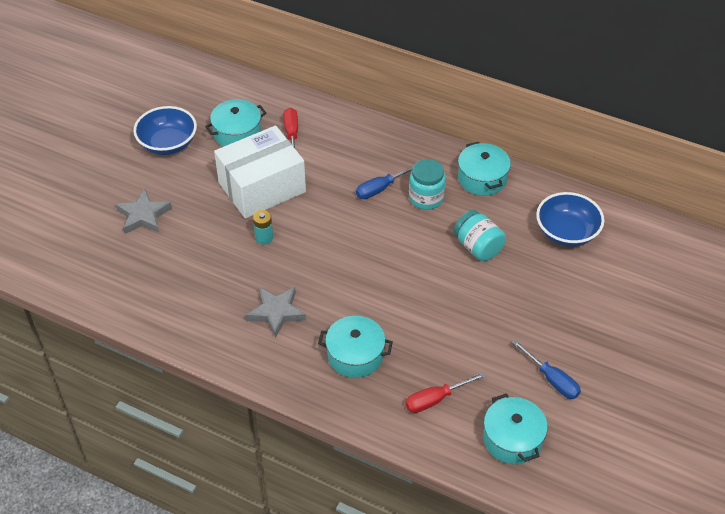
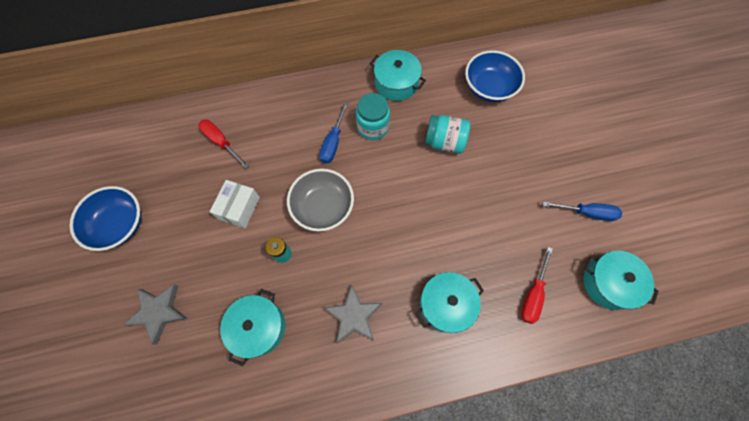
camera: 40 degrees left, 20 degrees up
turquoise pot [205,99,266,147] -> turquoise pot moved to [220,289,285,366]
white box [214,126,306,219] -> white box [210,180,260,228], size x0.51
none -> grey bowl [287,169,354,231]

